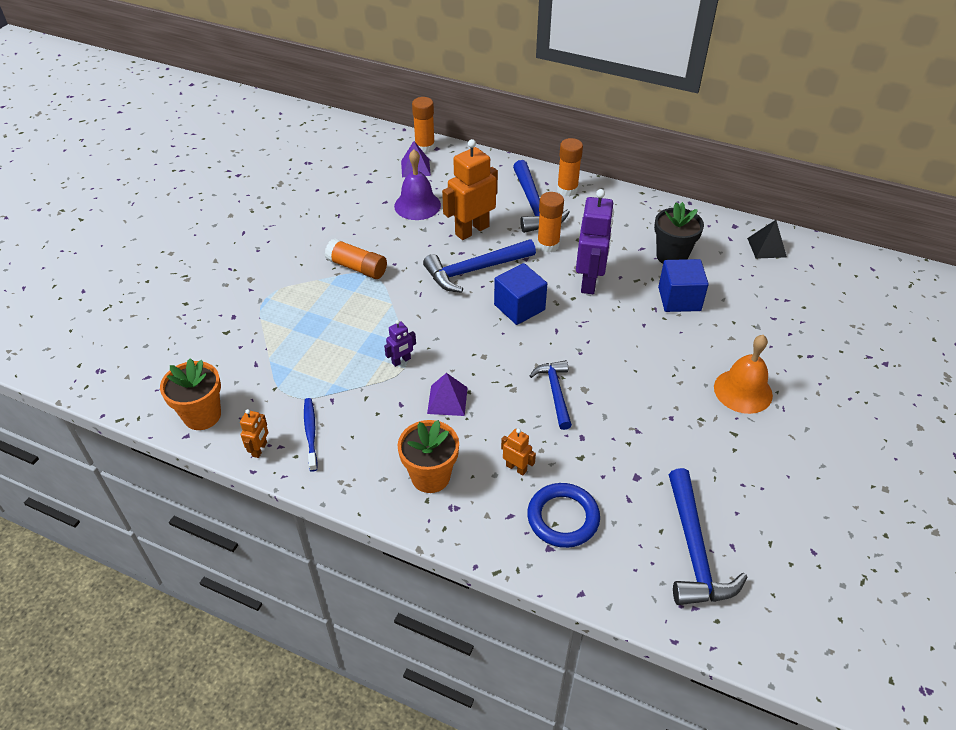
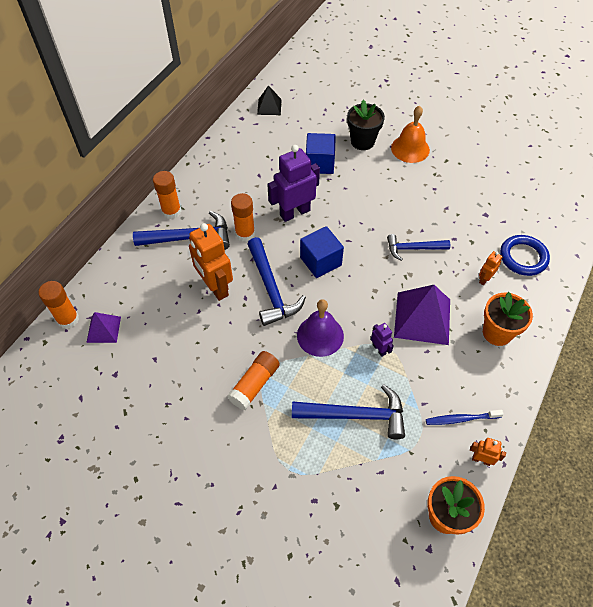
camera: 85 degrees left, 10 degrees up
purple bell [394,150,441,220] -> purple bell moved to [297,299,344,357]
purple pyramid [427,373,468,416] -> purple pyramid [394,285,450,345], size x1.81
purple robot [576,189,614,294] -> purple robot turned 45 degrees counterclockwise [267,145,320,222]
black flower pot [654,202,704,264] -> black flower pot moved to [347,100,385,150]
blue hammer [669,468,747,605] -> blue hammer moved to [292,384,405,439]

